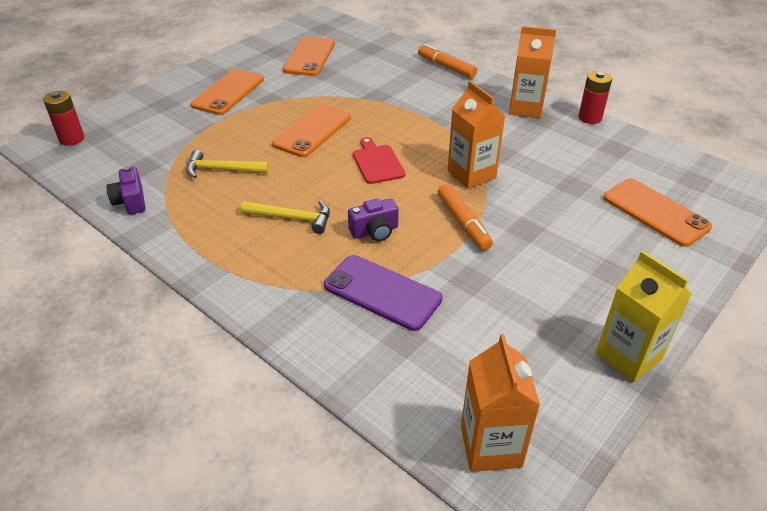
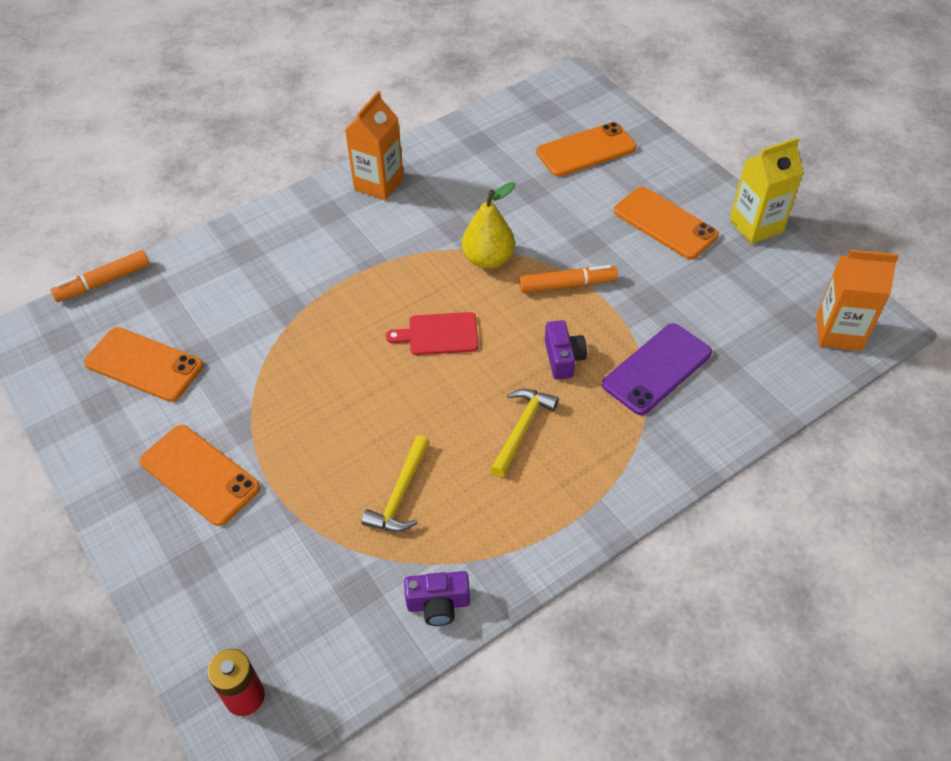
camera: 75 degrees left, 10 degrees up
orange phone [272,104,351,157] -> orange phone moved to [614,187,719,259]
orange marker [418,44,477,78] -> orange marker moved to [50,250,150,302]
orange carton [448,81,505,189] -> yellow pear [462,182,516,269]
red battery [578,71,612,124] -> none

